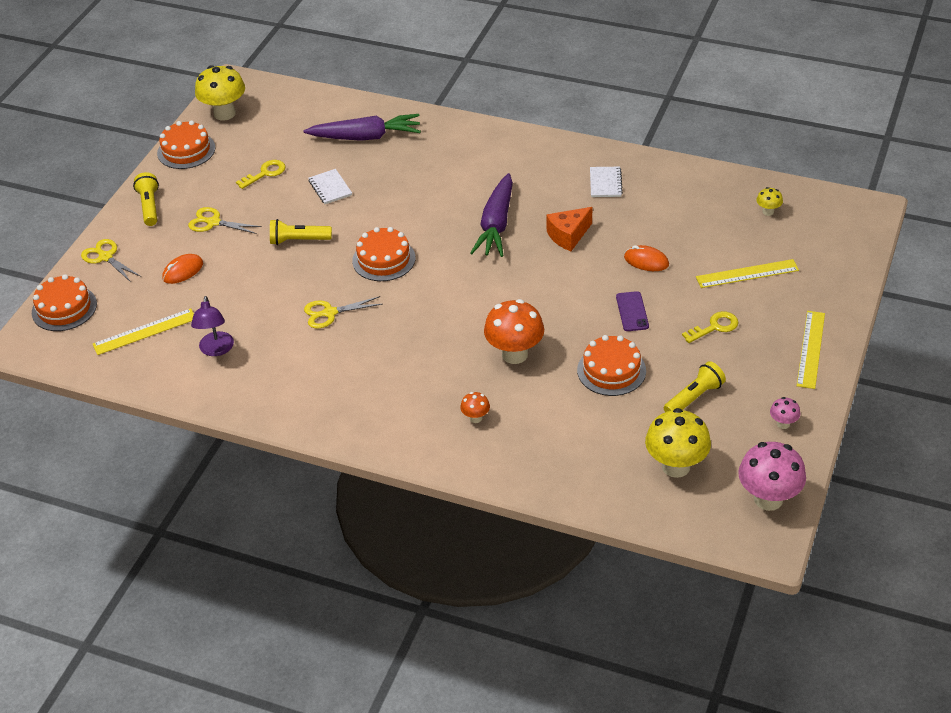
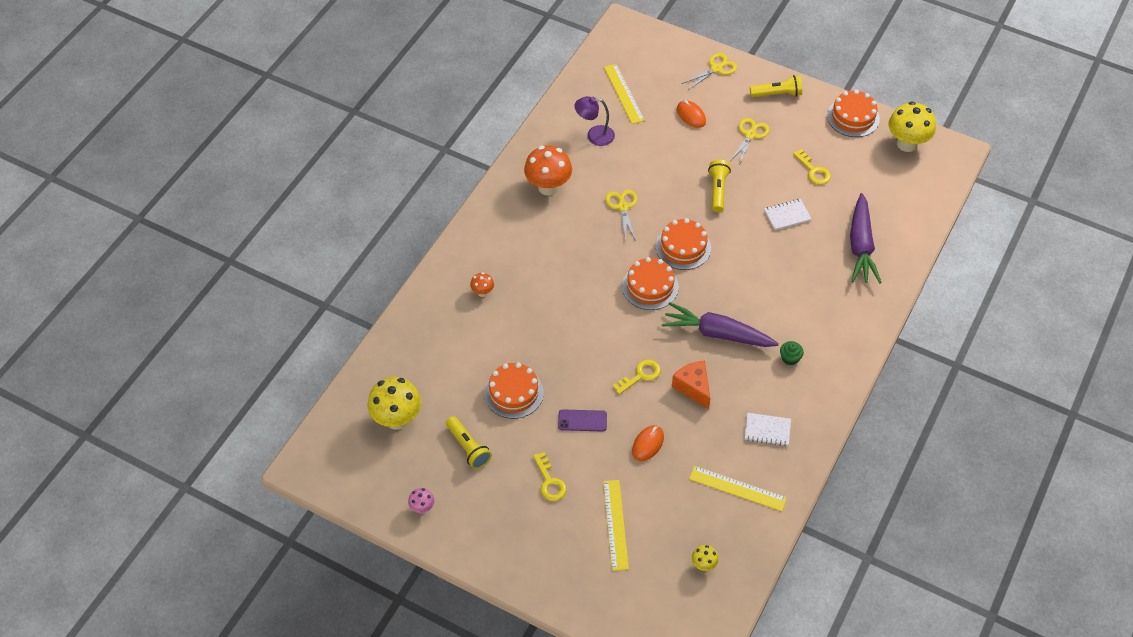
camera: 95 degrees right, 10 degrees up
orange cake [32,274,97,331] -> orange cake moved to [622,257,679,310]
orange mushroom [484,299,544,364] -> orange mushroom moved to [524,146,572,196]
pink mushroom [738,442,806,511] -> none
yellow ruler [797,311,825,389] -> yellow ruler moved to [689,466,787,511]
none -> yellow key [613,359,661,395]
none -> green cupcake [780,341,804,365]

